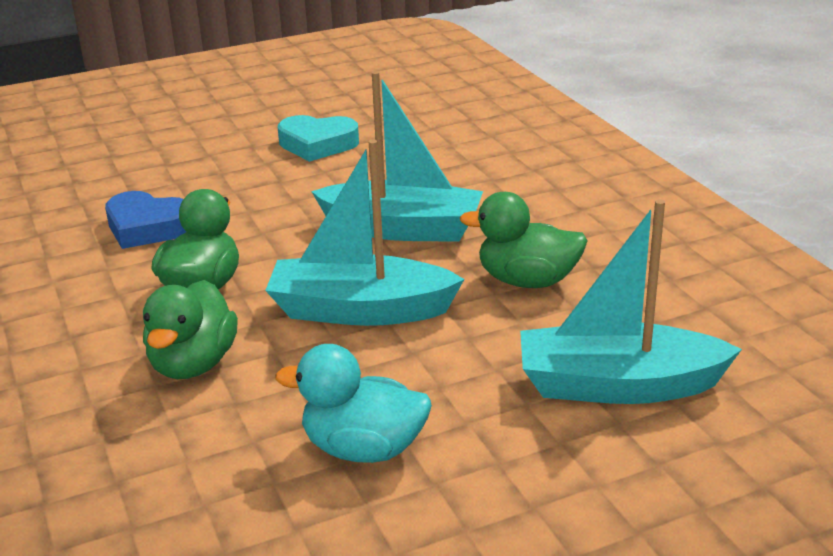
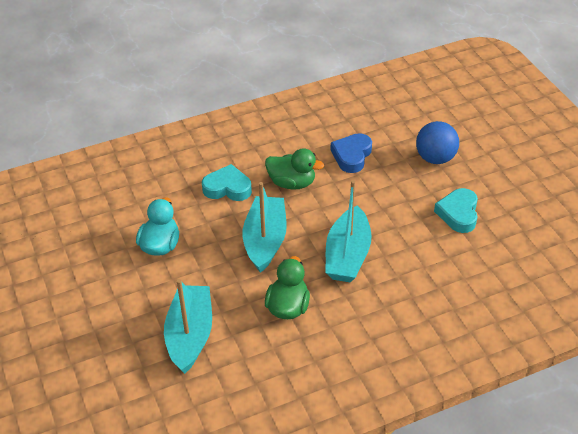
camera: 90 degrees right, 15 degrees up
green duck [143,280,238,379] -> turquoise heart [202,164,252,201]
none -> blue ball [416,121,459,164]

